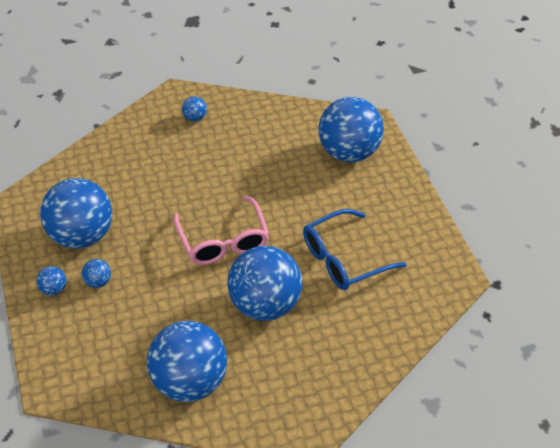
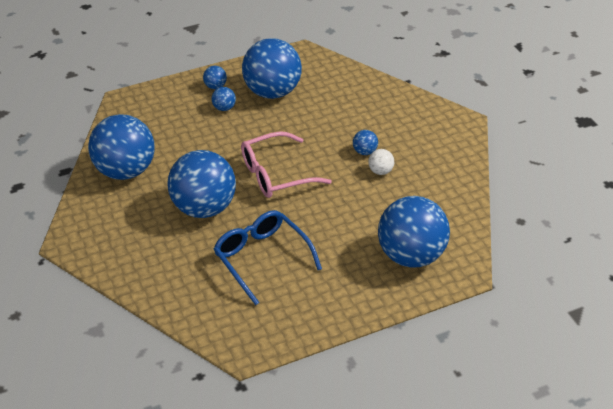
camera: 85 degrees right, 5 degrees down
blue ball [182,96,207,122] -> blue ball moved to [353,130,378,155]
none -> white ball [368,149,394,175]

